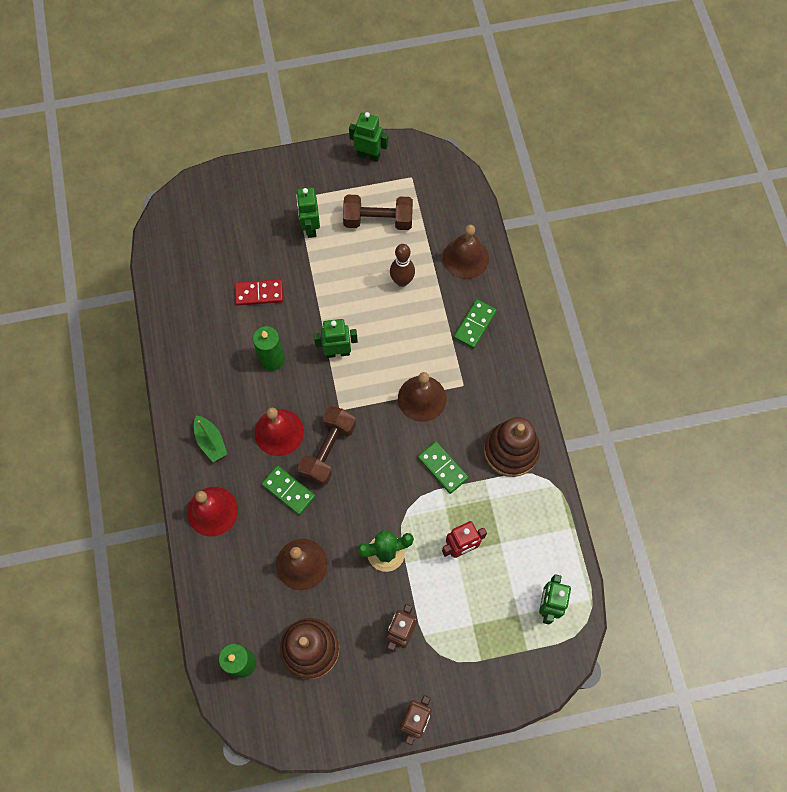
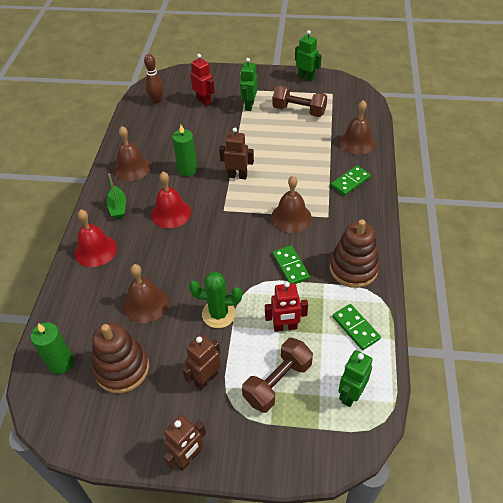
camera: 20 degrees right, 20 degrees down
red domino [235,279,283,306] -> none
green domino [262,465,315,515] -> green domino moved to [333,304,381,350]
brown dumbbell [298,406,356,486] -> brown dumbbell moved to [242,338,313,413]
green robot [314,319,358,358] -> brown robot [219,128,254,180]
brown bowling pin [390,244,415,287] -> brown bowling pin moved to [144,54,164,104]
none -> brown bell [114,126,151,181]
none -> red robot [190,54,215,106]

